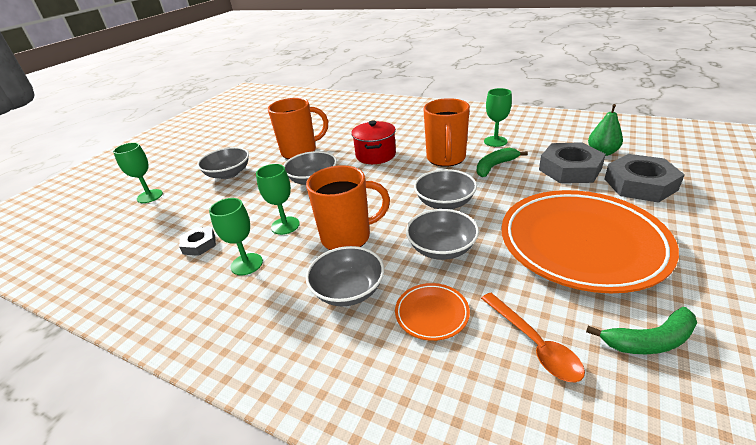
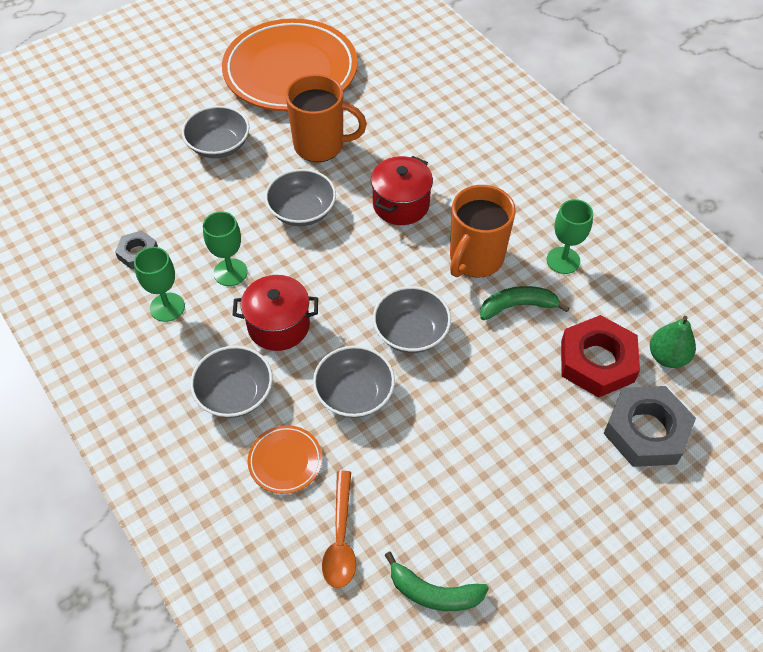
camera: 25 degrees right, 20 degrees up
green goblet [113,142,163,203] -> none
orange mug [306,165,390,250] -> red pot [233,275,318,351]
orange plate [501,190,679,293] -> orange plate moved to [222,18,358,111]
grey nut [539,142,606,183] -> red nut [561,315,640,398]

